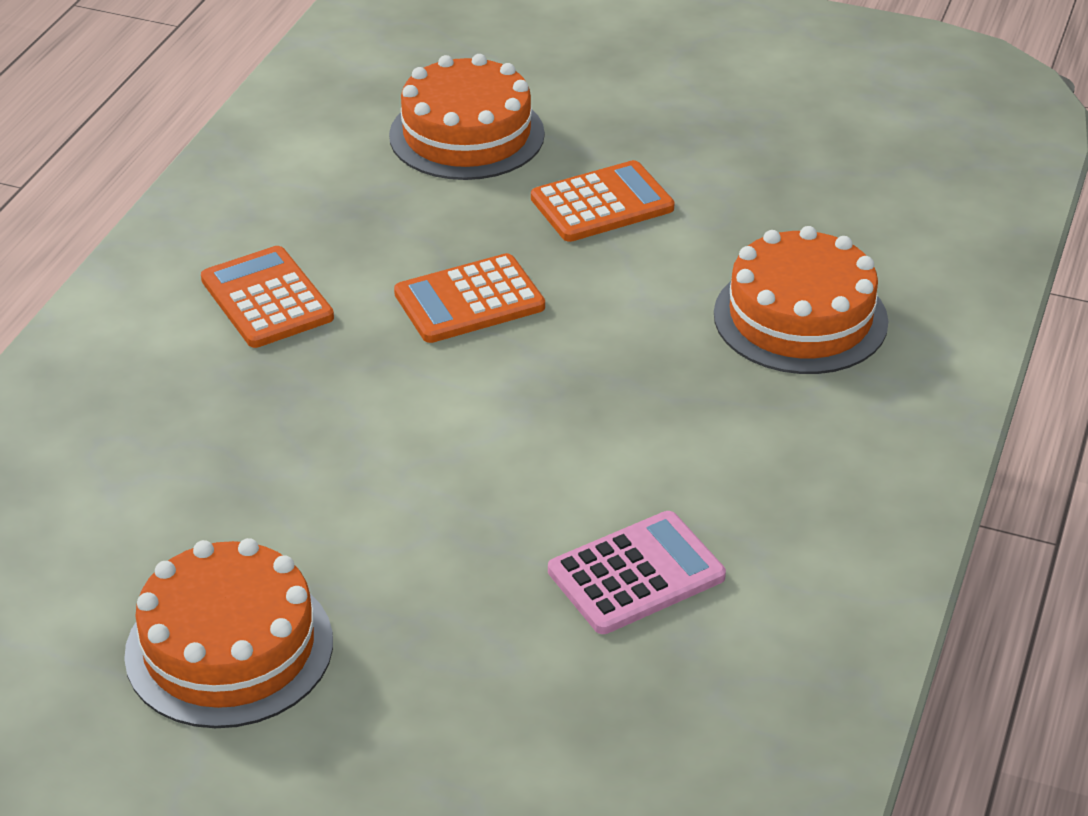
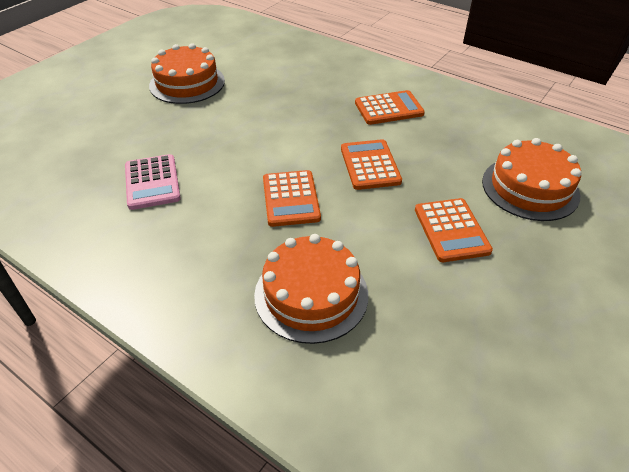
camera: 105 degrees right, 5 degrees up
none -> orange calculator [263,170,321,227]

